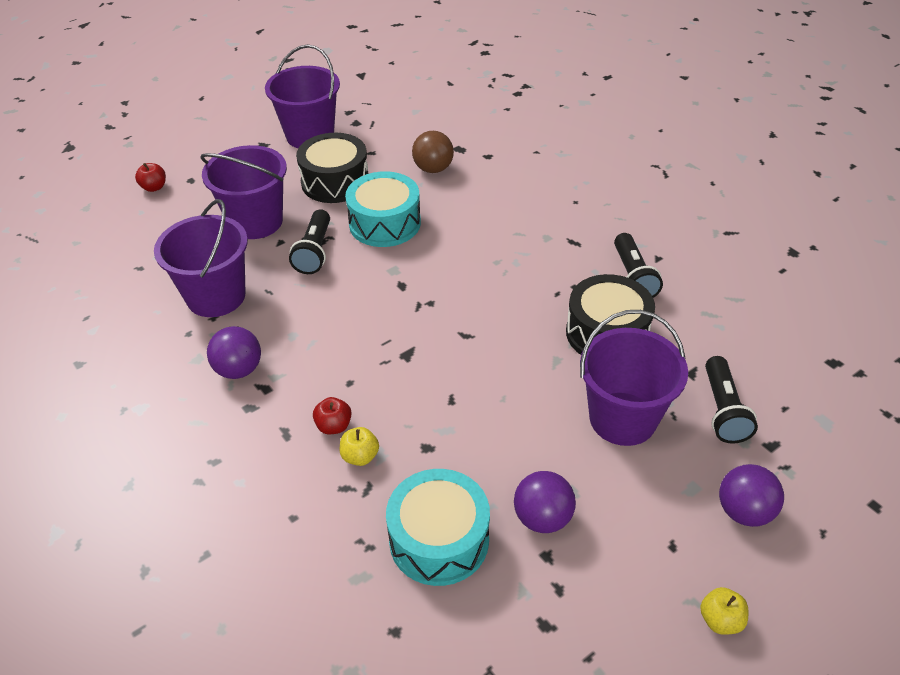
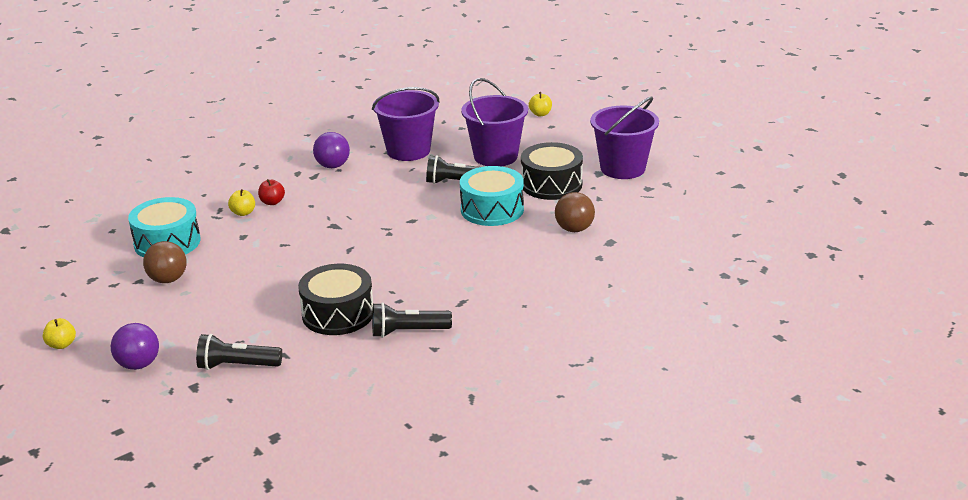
camera: 90 degrees right, 15 degrees down
red apple [135,163,166,192] -> yellow apple [529,92,552,116]
purple ball [514,471,576,533] -> brown ball [143,241,187,283]
purple bucket [580,310,688,446] -> none

